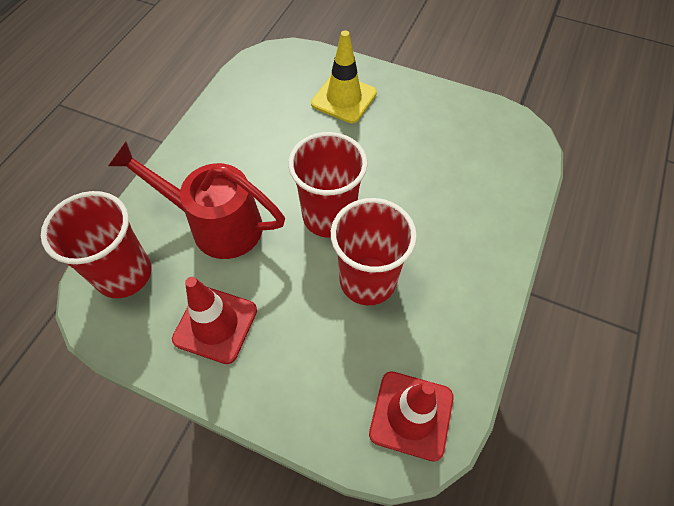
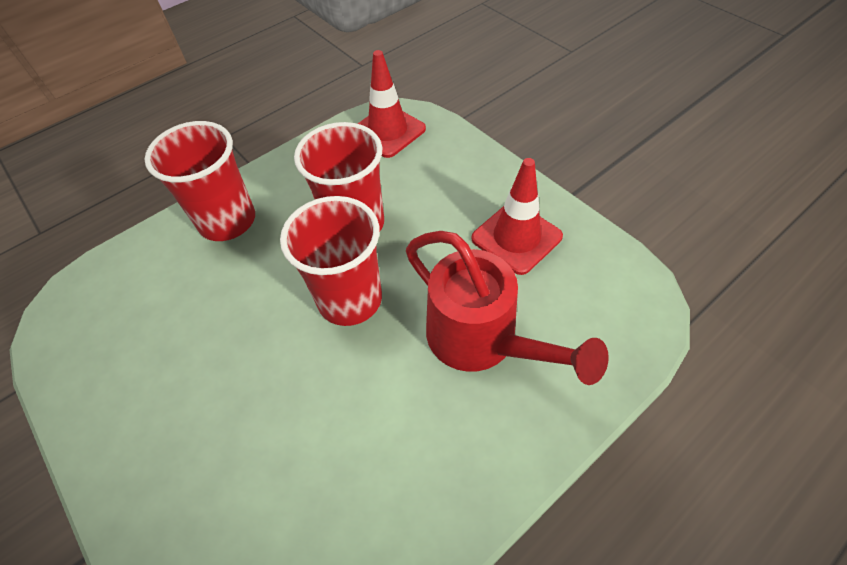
camera: 150 degrees left, 5 degrees down
red cup [41,191,151,298] -> red cup moved to [145,121,255,241]
yellow traffic cone [311,30,377,123] -> none

